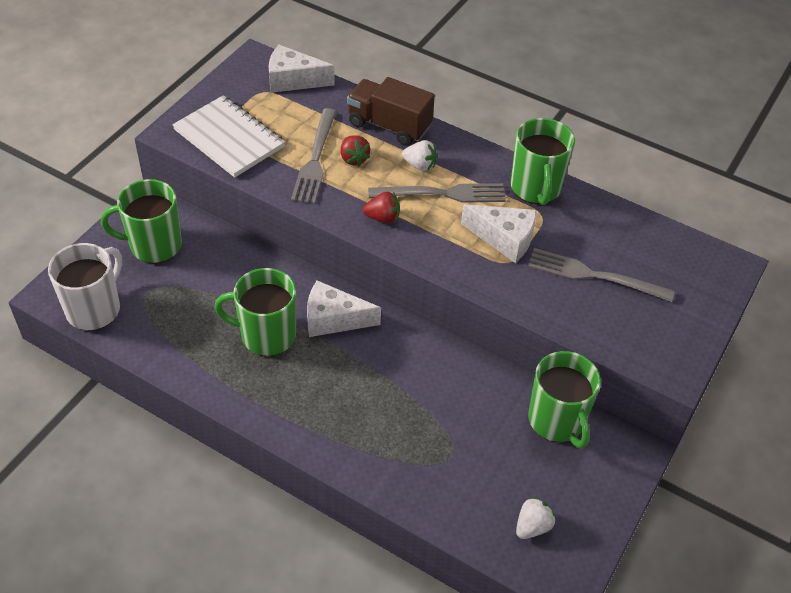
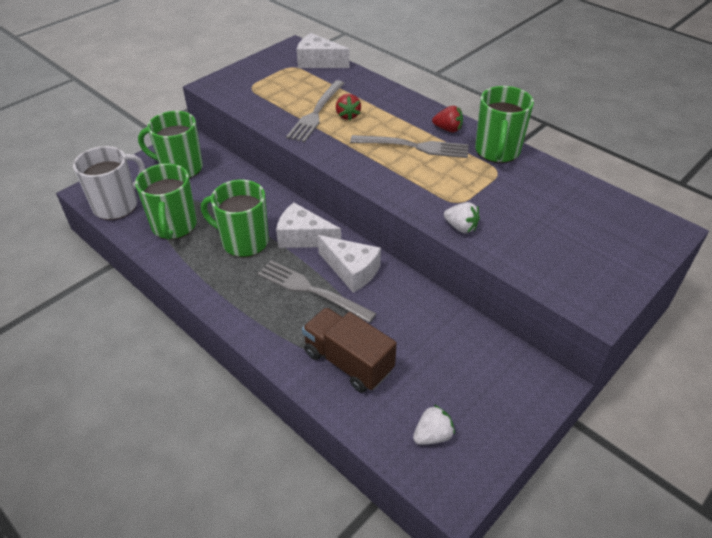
camera: 15 degrees right, 5 degrees down
white notebook [172,95,285,178] -> none
brown truck [347,77,435,146] -> brown truck moved to [302,307,397,393]
red strawberry [363,192,400,224] -> red strawberry moved to [432,106,463,133]
white strawberry [402,140,437,171] -> white strawberry moved to [444,202,480,233]
white cheese [461,204,537,263] -> white cheese moved to [318,235,381,293]
grey fork [528,248,675,302] -> grey fork moved to [258,260,377,323]
green mug [528,351,601,448] -> green mug moved to [135,164,197,240]

